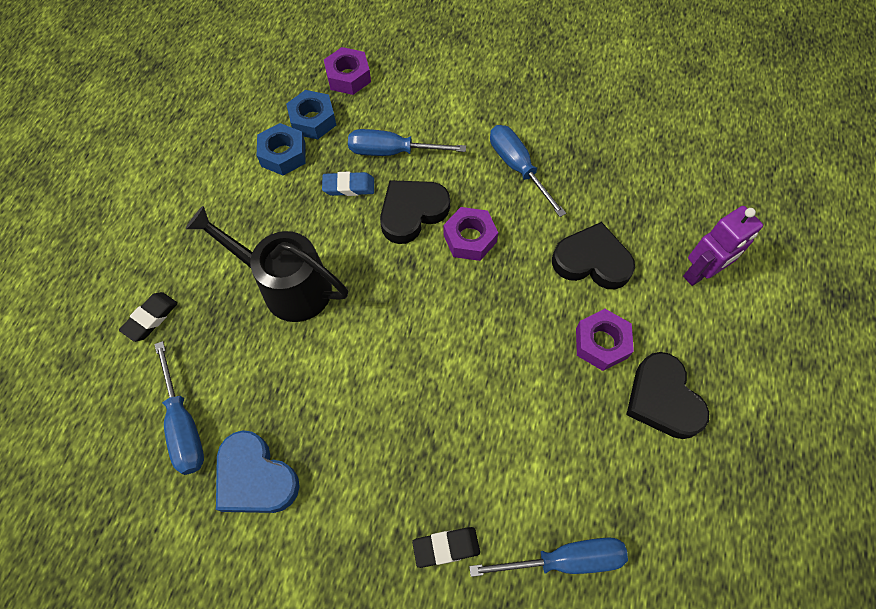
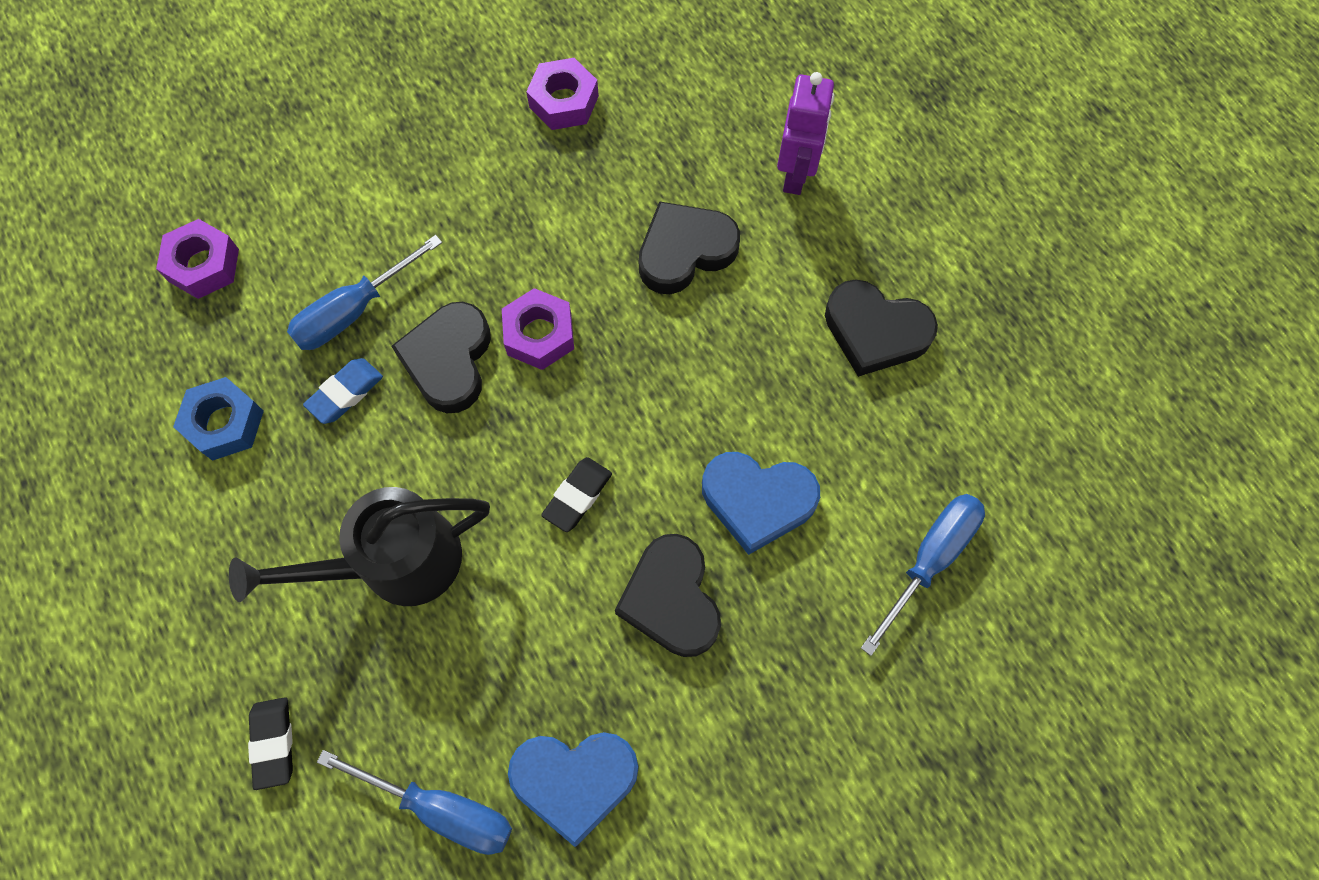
camera: 45 degrees left, 5 degrees up
blue nut [286,90,336,139] -> none
black eraser [412,527,480,568] -> black eraser moved to [541,457,612,532]
blue screwdriver [490,125,566,217] -> none
purple nut [576,309,634,371] -> purple nut moved to [526,58,599,130]
none -> black heart [615,534,721,657]
none -> blue heart [702,452,820,555]

